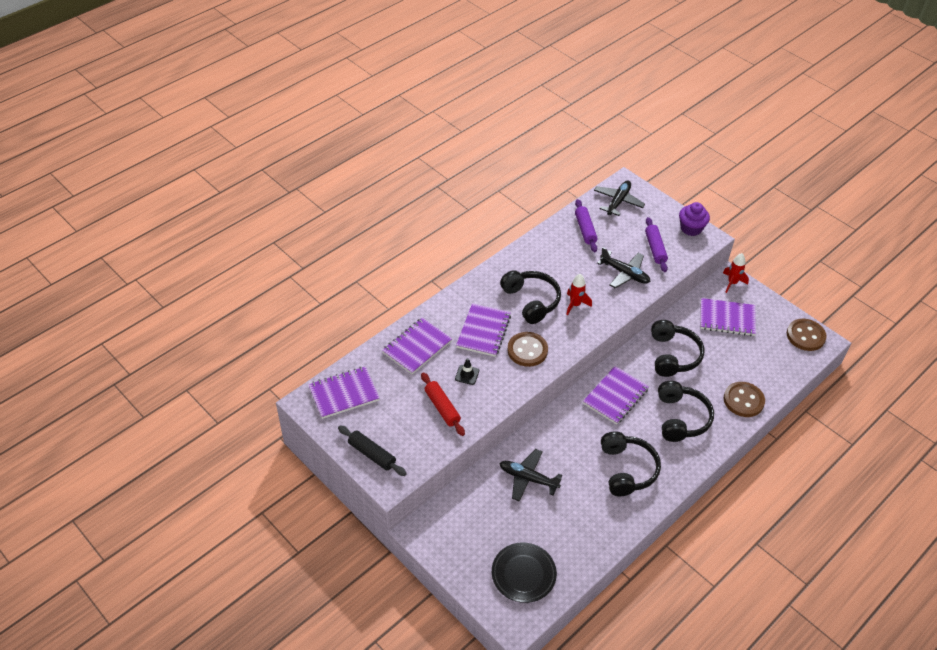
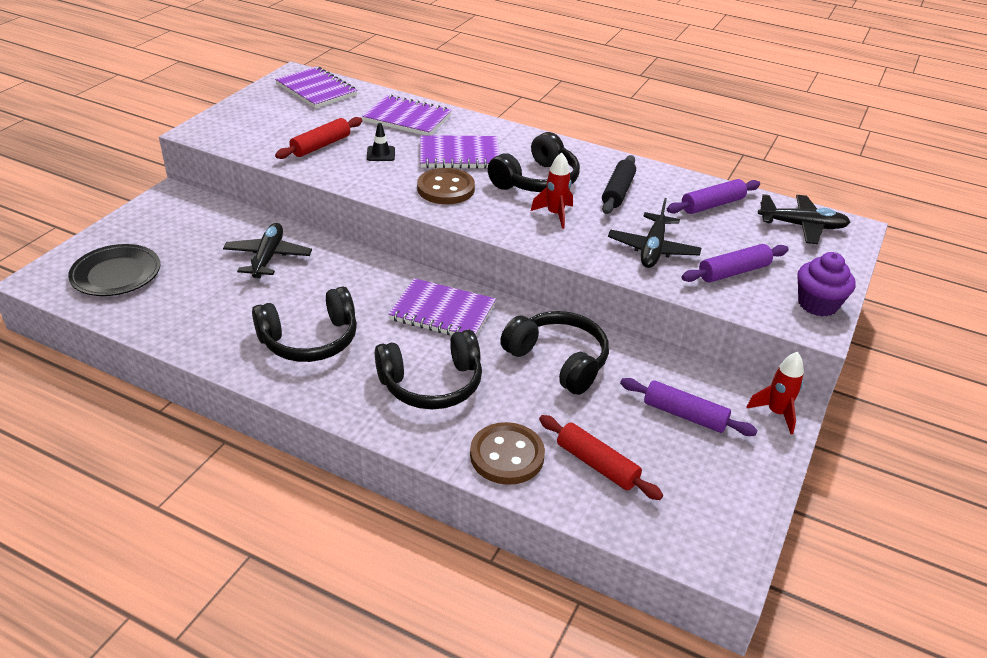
camera: 70 degrees right, 10 degrees down
black rolling pin [338,425,407,476] -> black rolling pin moved to [602,155,636,214]
black headphones [651,320,705,377] -> black headphones turned 120 degrees counterclockwise [500,311,609,395]
purple notebook [700,298,756,336] -> purple rolling pin [620,378,758,436]
brown button [787,319,827,351] -> none
none -> red rolling pin [539,415,663,500]

